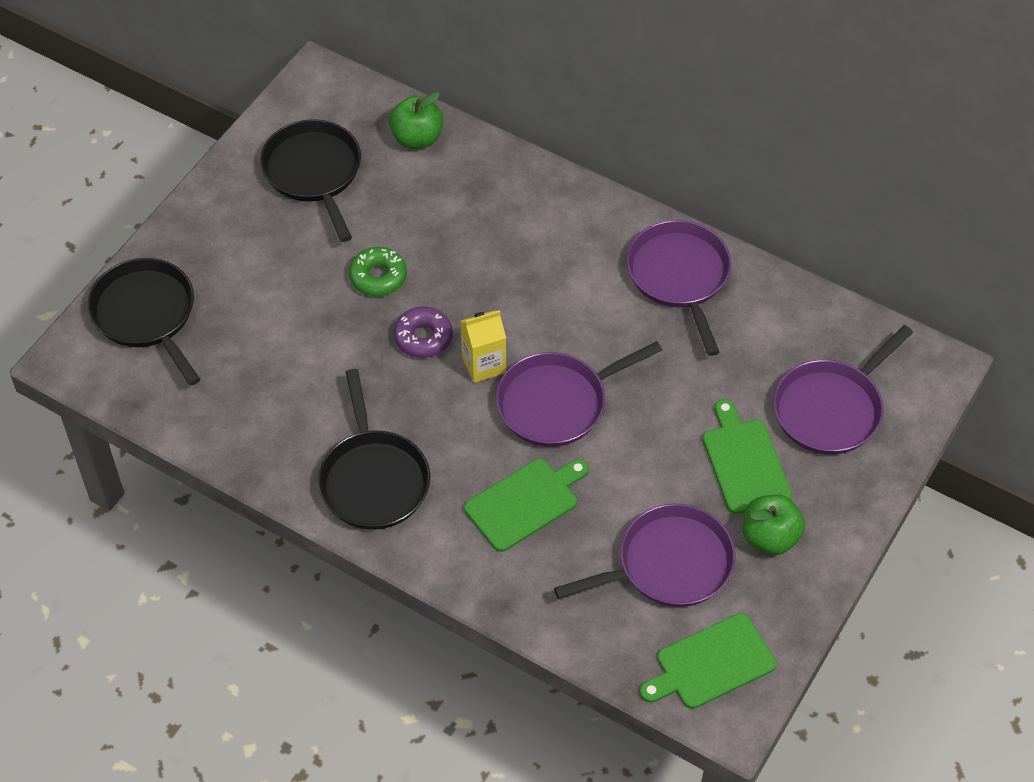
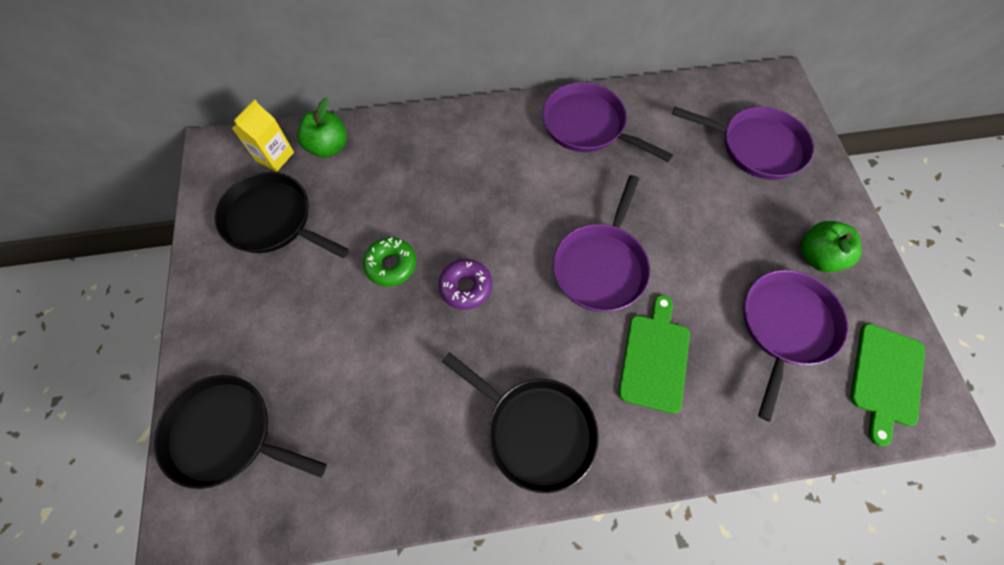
camera: 40 degrees left, 10 degrees up
yellow carton [460,310,506,383] -> yellow carton moved to [232,99,294,172]
green cutting board [703,399,792,514] -> none
purple pan [773,325,913,455] -> purple pan turned 75 degrees counterclockwise [672,107,814,180]

